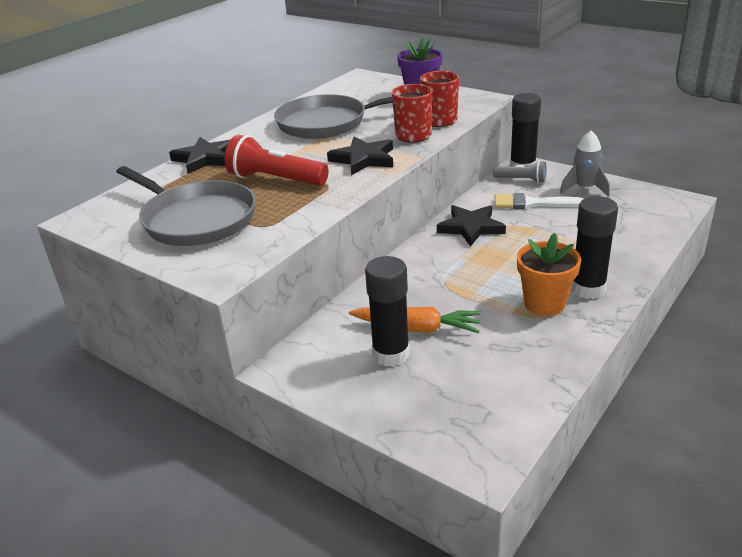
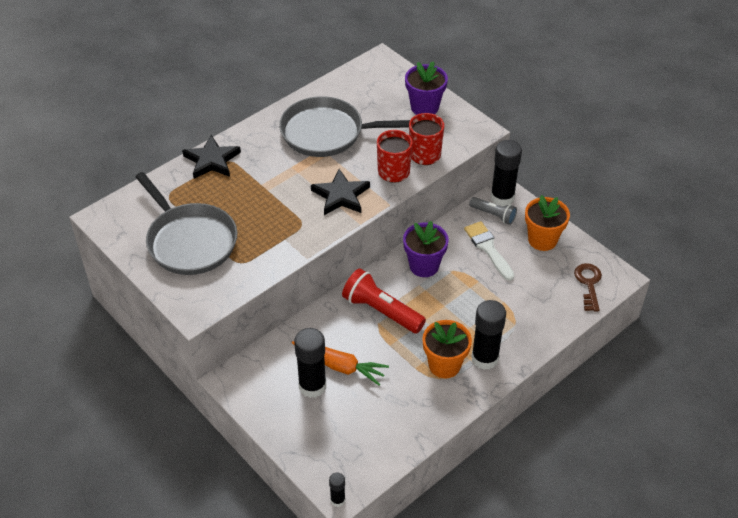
camera: 10 degrees right, 15 degrees up
red flashlight [225,135,329,186] -> red flashlight moved to [342,268,426,334]
black star [437,205,506,247] -> purple flower pot [403,221,449,277]
white brush [495,193,583,209] -> white brush turned 45 degrees clockwise [464,221,514,281]
grey rocket [560,131,610,197] -> orange flower pot [525,195,570,251]
none -> black glue stick [329,473,345,507]
none -> brown key [574,263,602,312]

